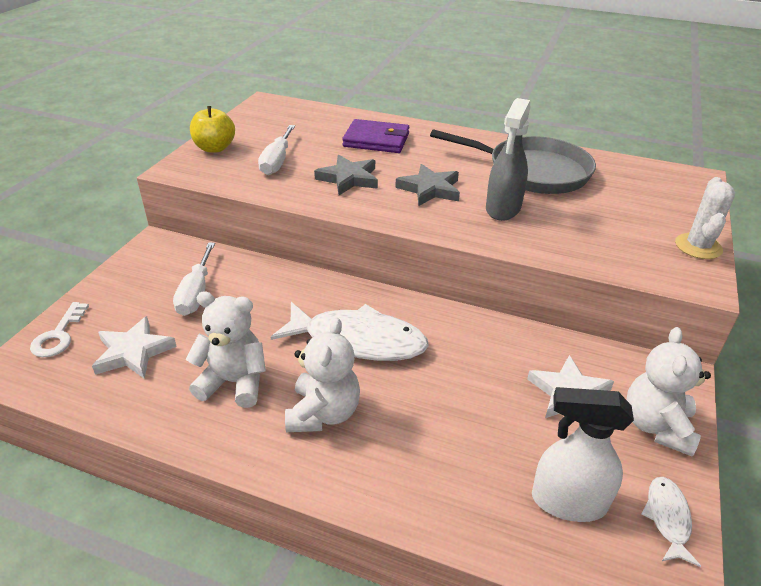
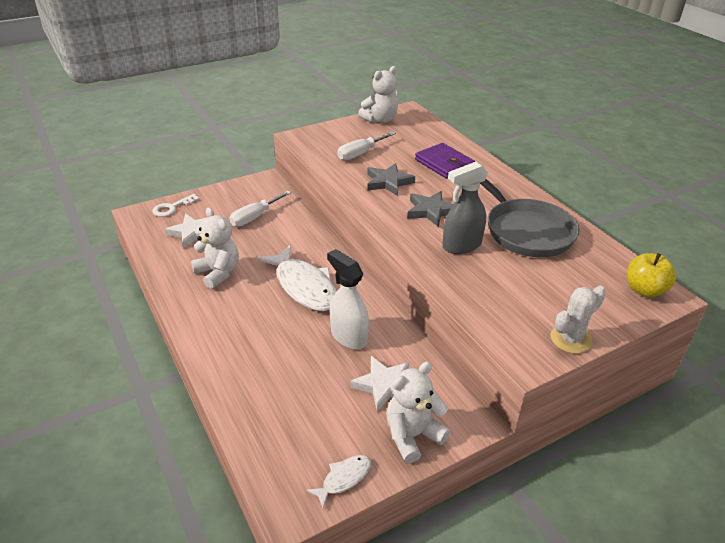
camera: 40 degrees right, 0 degrees up
yellow apple [190,106,235,153] -> yellow apple moved to [627,253,676,298]
white teddy bear [285,317,360,432] -> white teddy bear moved to [358,66,398,123]
white spray bottle [532,387,634,522] -> white spray bottle moved to [327,249,369,349]

